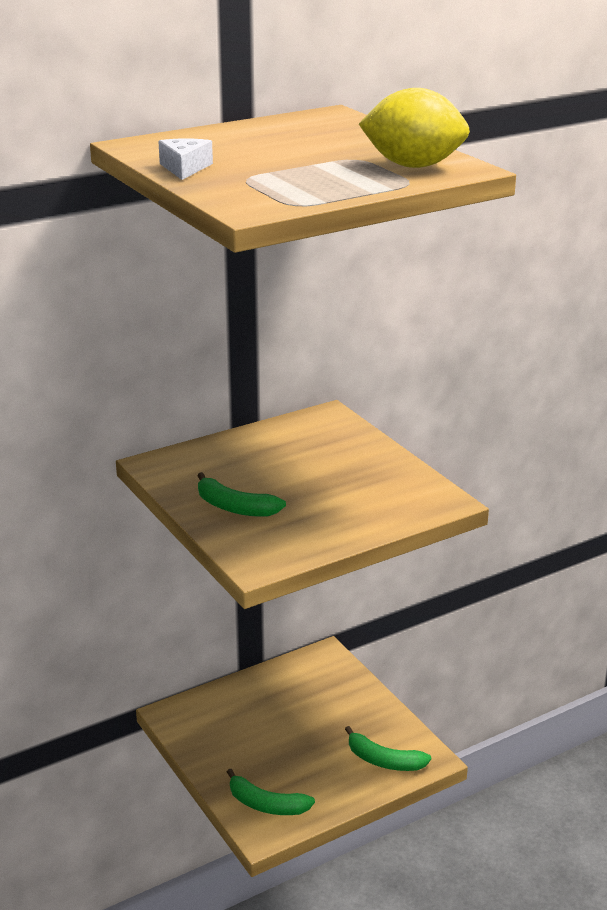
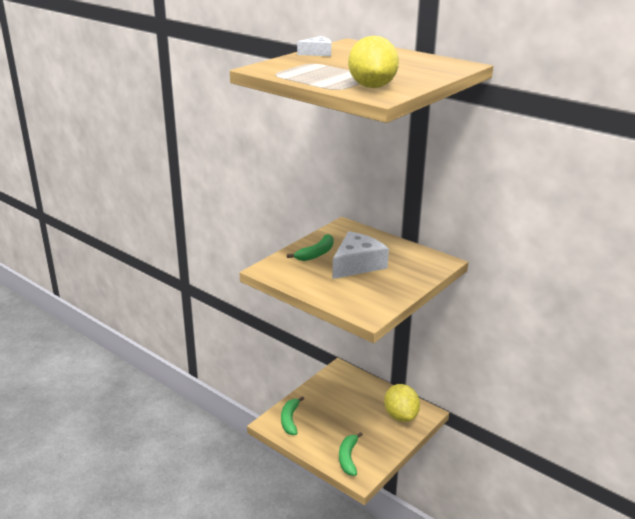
camera: 70 degrees right, 0 degrees up
green banana [197,472,286,517] -> green banana turned 150 degrees counterclockwise [287,234,334,261]
none -> white cheese [332,231,389,279]
none -> yellow lemon [384,384,420,422]

